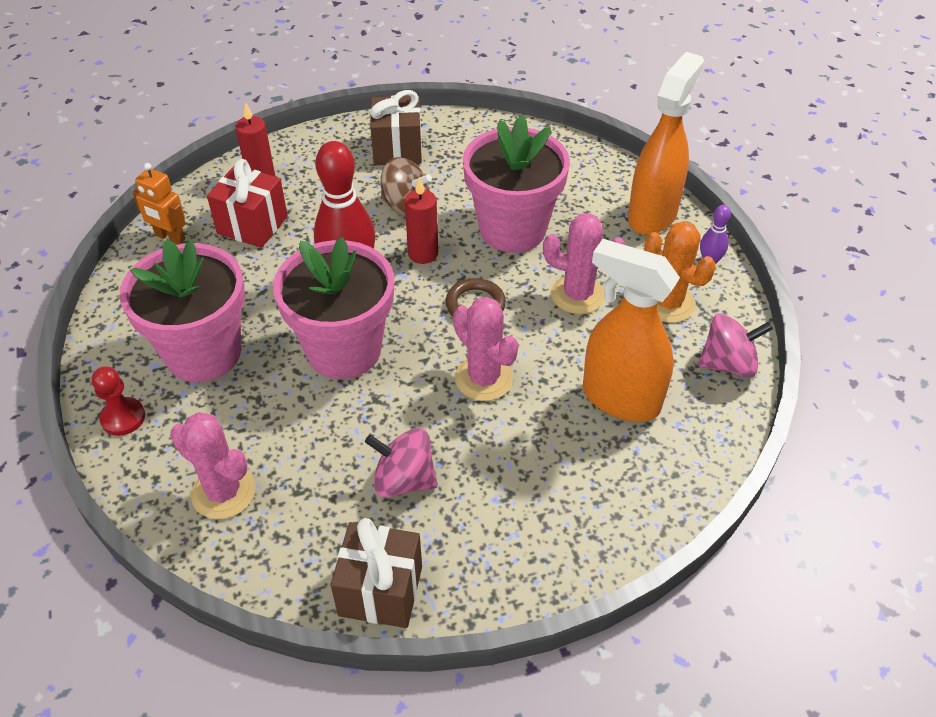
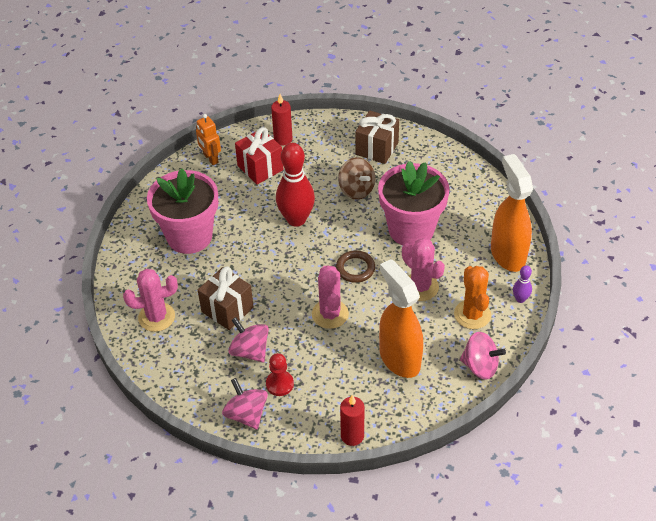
camera: 30 degrees right, 0 degrees up
red pawn [91,366,145,436] -> red pawn moved to [266,353,294,396]
pink cactus [170,412,255,519] -> pink cactus turned 75 degrees counterclockwise [123,269,178,332]
pink flower pot [273,237,394,379] -> none
brown gift [331,518,422,628] -> brown gift moved to [198,266,254,330]
red candle [405,177,438,264] -> red candle moved to [340,395,365,446]
orange spray bottle [628,52,704,235] -> orange spray bottle turned 75 degrees counterclockwise [491,154,533,272]
none -> pink spinning top [222,378,268,430]

